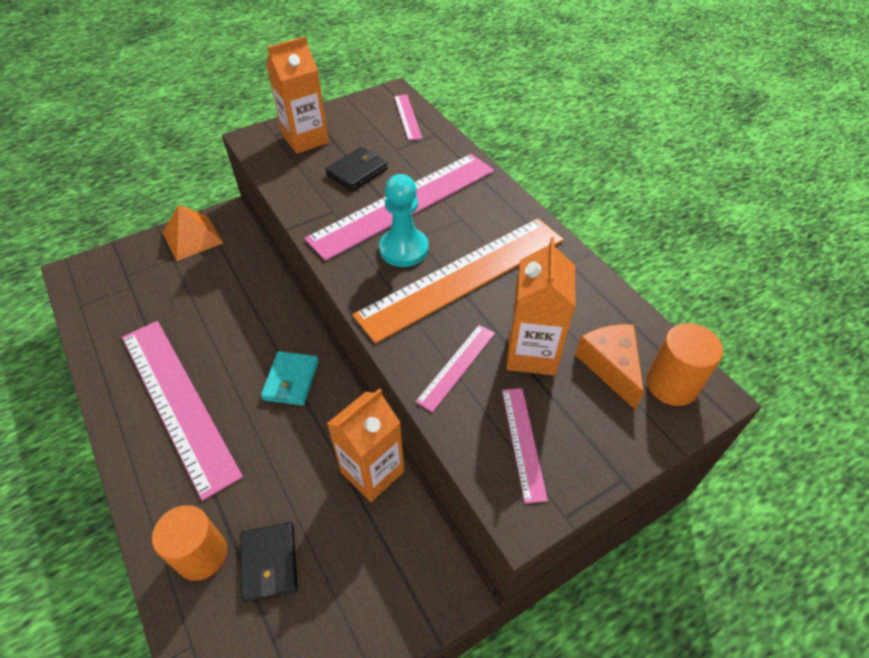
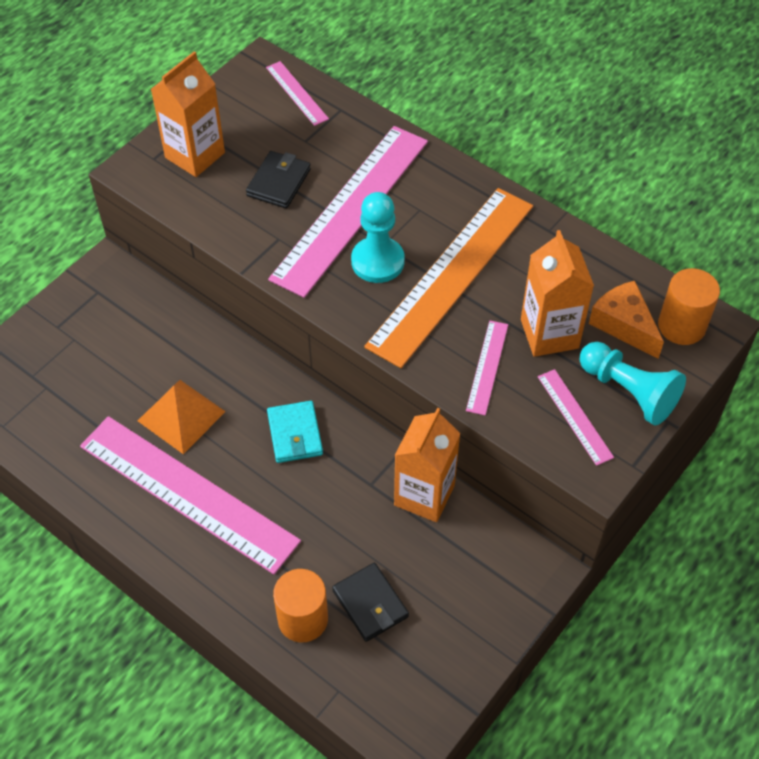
camera: 20 degrees left, 5 degrees up
orange pyramid [163,205,223,261] -> orange pyramid moved to [138,380,226,454]
none -> turquoise pawn [580,342,686,426]

